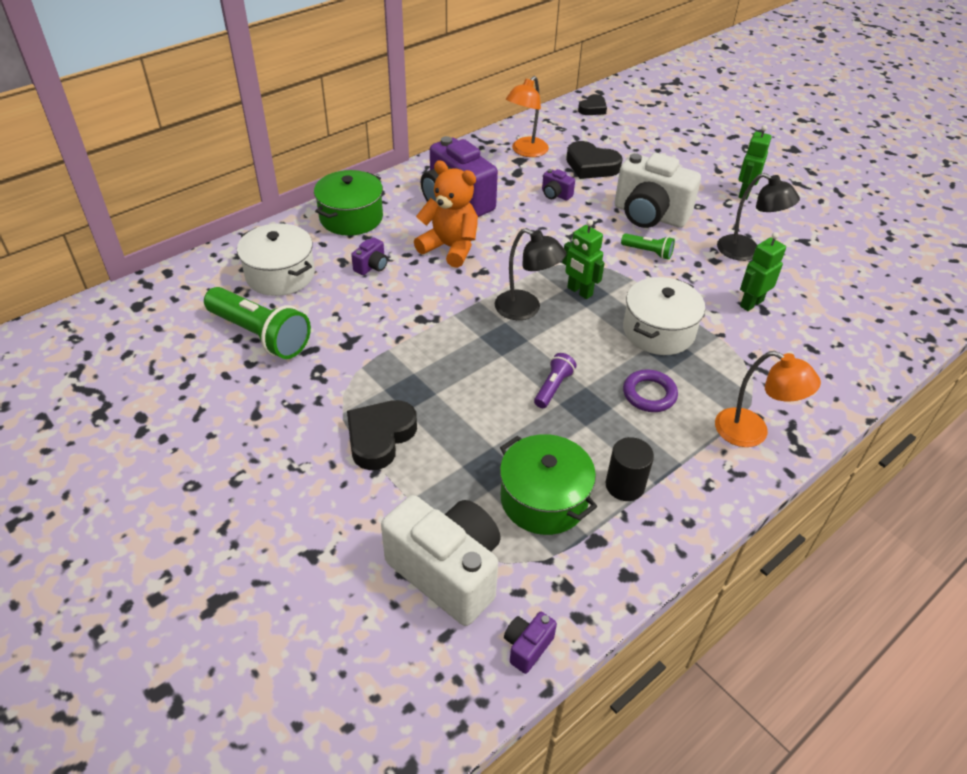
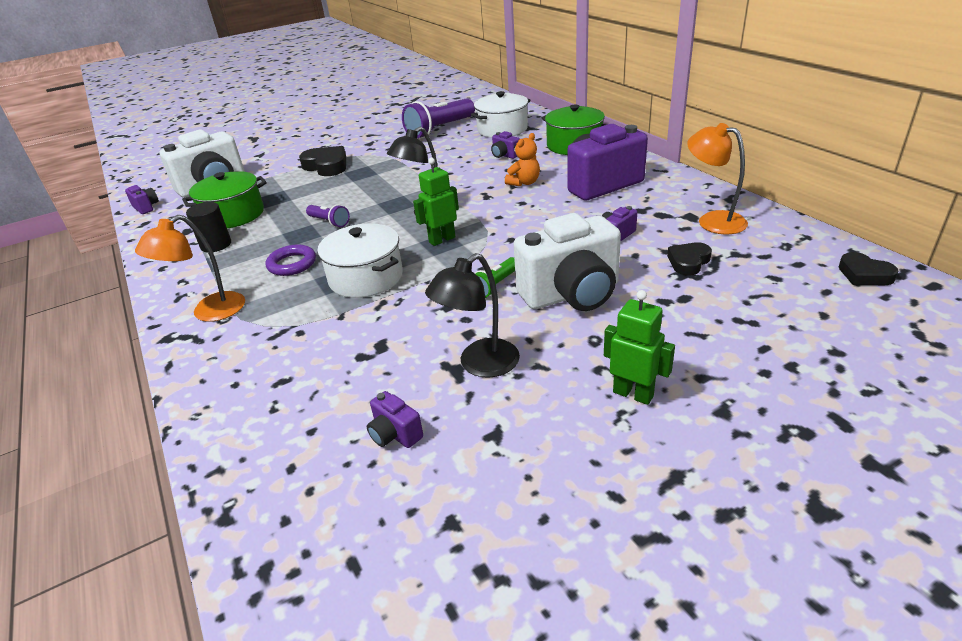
camera: 105 degrees right, 10 degrees down
green flashlight [204,287,311,359] -> purple flashlight [402,98,475,138]
orange teddy bear [414,161,478,268] -> orange teddy bear [505,133,540,186], size x0.60
black heart [566,141,623,179] -> black heart [667,242,712,275], size x0.63
white camera [614,153,701,228] -> white camera turned 150 degrees counterclockwise [514,213,621,311]
green robot [740,232,786,311] -> none
none -> purple camera [367,391,423,448]

